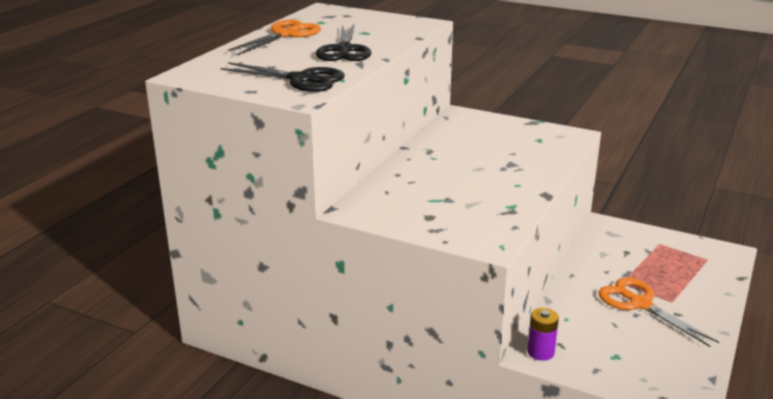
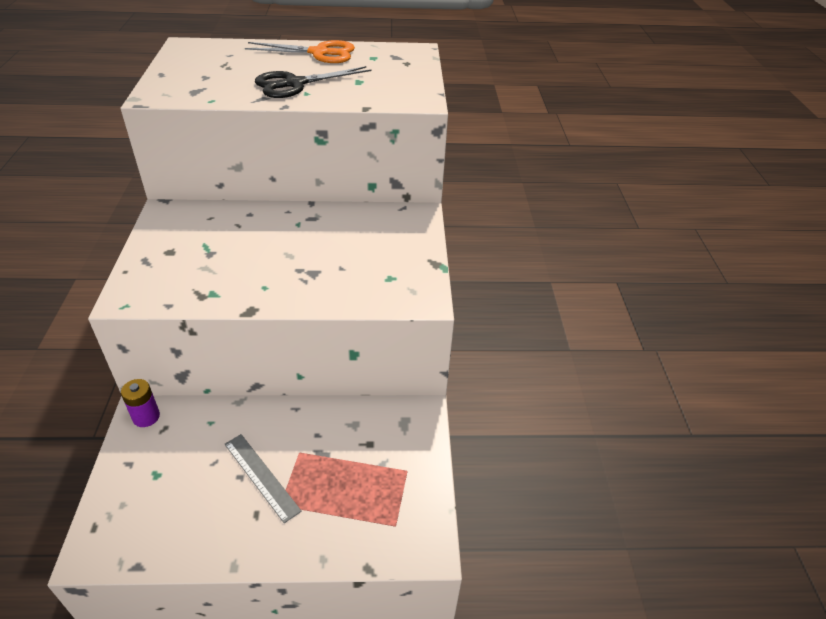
camera: 60 degrees right, 15 degrees up
black scissors [221,62,345,92] -> none
orange scissors [599,278,719,347] -> grey ruler [224,434,302,523]

